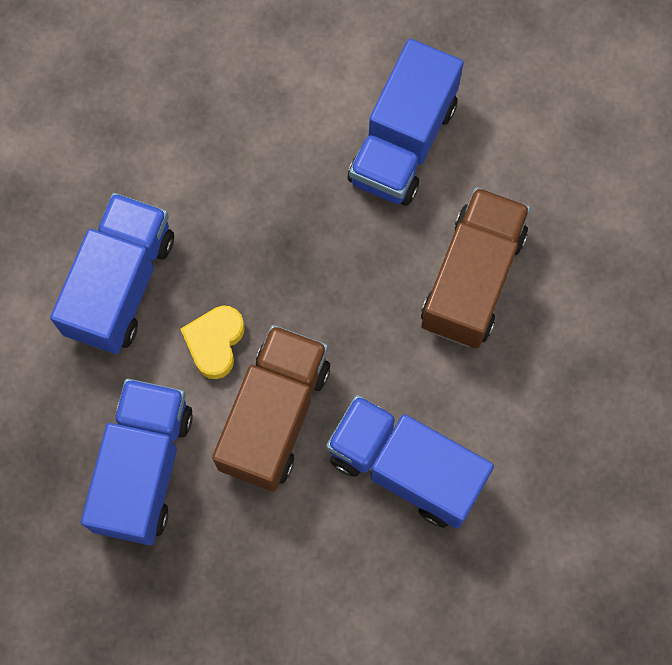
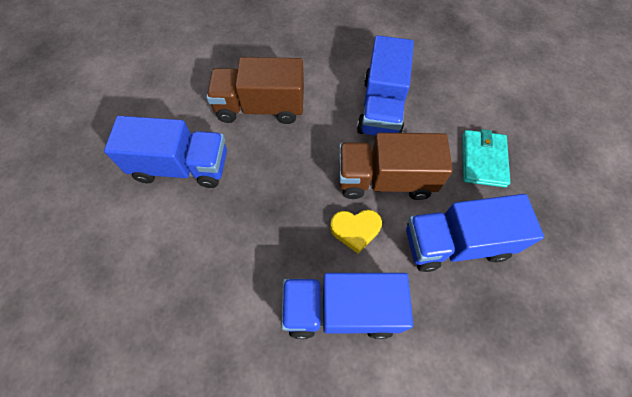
camera: 110 degrees left, 10 degrees down
none -> turquoise wallet [462,129,510,187]

